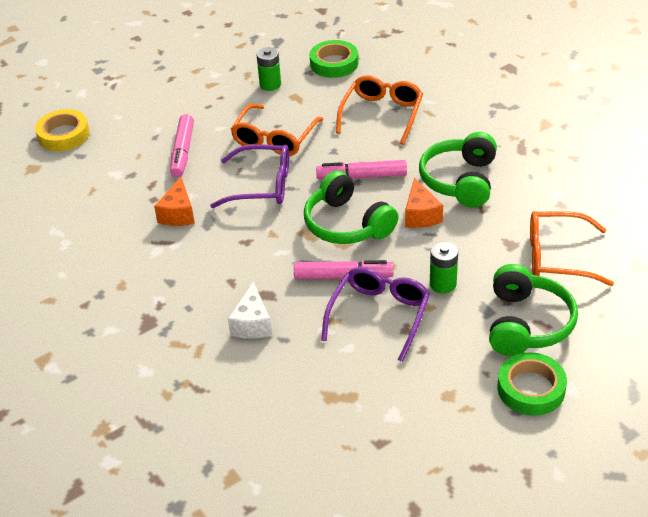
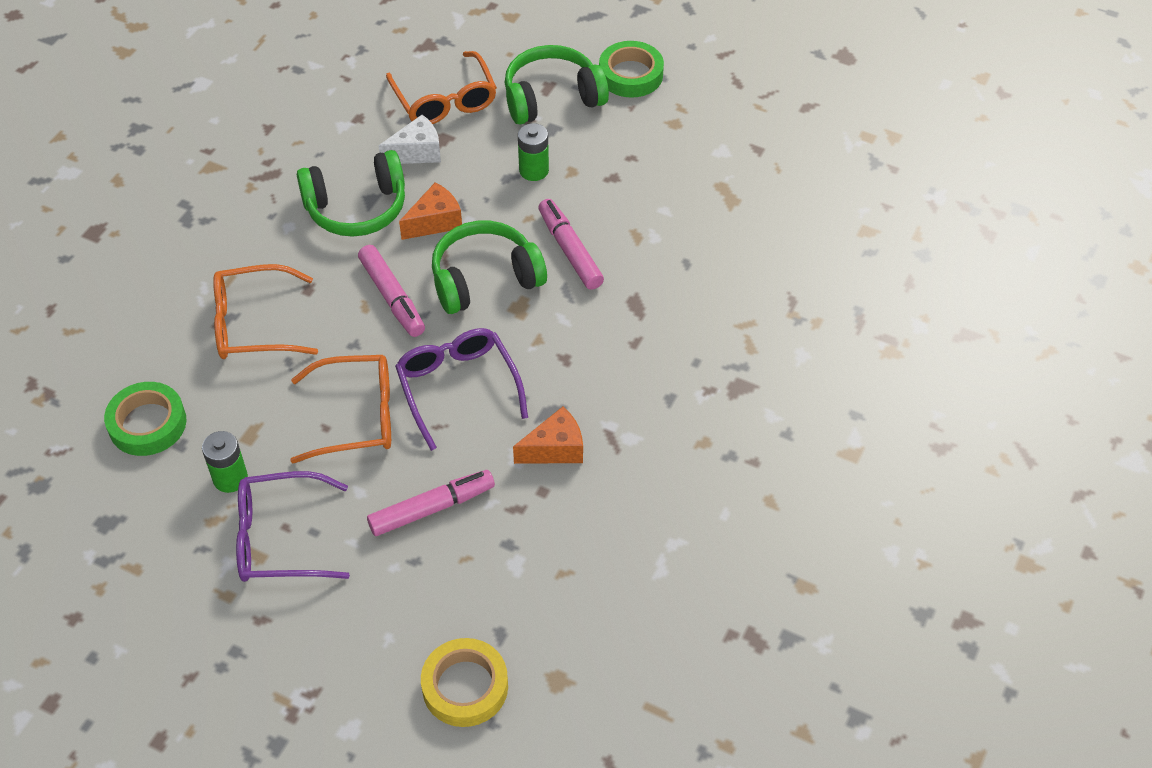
camera: 120 degrees left, 10 degrees up
white cheese [228,282,272,339] -> white cheese moved to [379,115,441,164]
green headphones [304,170,398,244] -> green headphones turned 135 degrees counterclockwise [432,221,547,314]
purple glasses [321,267,430,362] -> purple glasses moved to [236,471,350,582]

